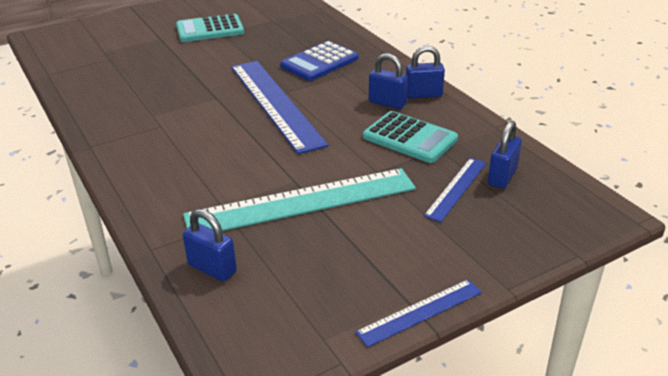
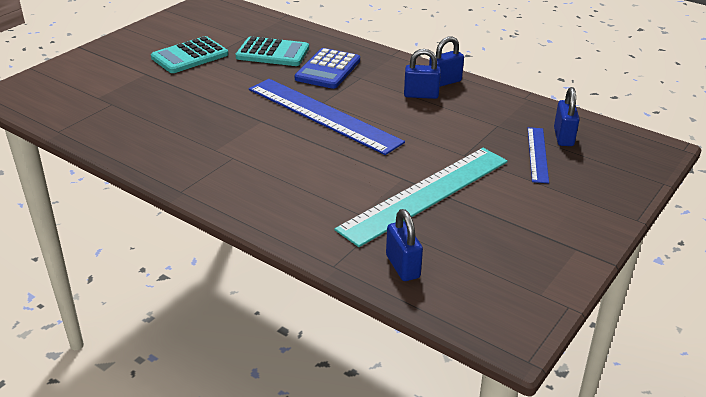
camera: 25 degrees left, 0 degrees up
blue padlock [183,209,237,282] -> blue padlock turned 60 degrees clockwise [386,209,423,281]
blue ruler [355,279,482,347] -> none
turquoise calculator [363,111,458,163] -> turquoise calculator moved to [236,36,309,66]

